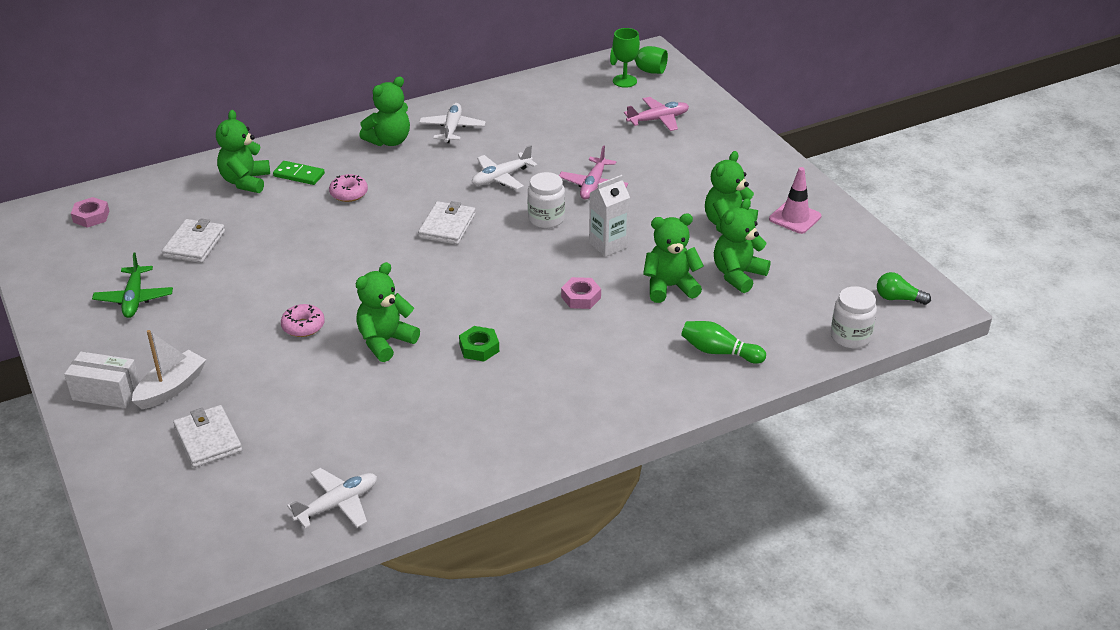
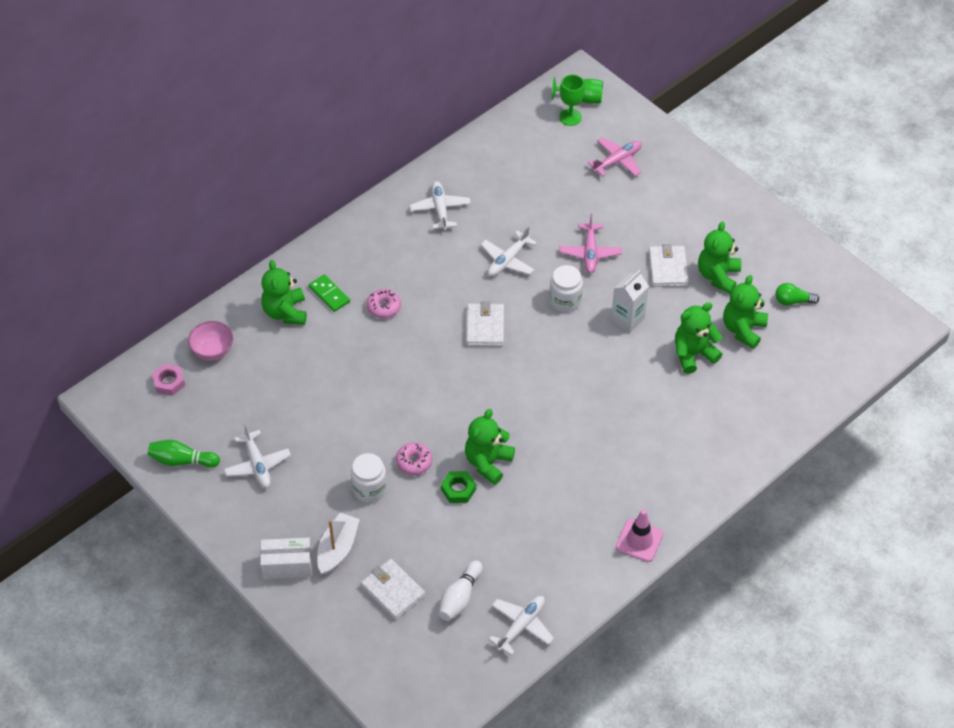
camera: 15 degrees left, 15 degrees up
green plane [92,252,173,318] -> white plane [224,424,291,488]
white wallet [162,218,225,263] -> white wallet moved to [648,244,689,287]
green domino [273,161,325,185] -> green domino turned 45 degrees clockwise [309,274,350,312]
green teddy bear [359,76,410,146] -> none
green nut [459,326,499,361] -> green nut moved to [441,471,476,503]
pink nut [561,277,601,309] -> none
green bowling pin [681,321,766,364] -> green bowling pin moved to [148,440,220,467]
pink traffic cone [769,167,822,234] -> pink traffic cone moved to [616,509,663,562]
white jar [831,286,877,349] -> white jar moved to [351,453,387,502]
green light bulb [877,272,931,305] -> green light bulb moved to [776,283,819,306]
none -> pink bowl [188,321,233,361]
none -> white bowling pin [439,560,483,621]

